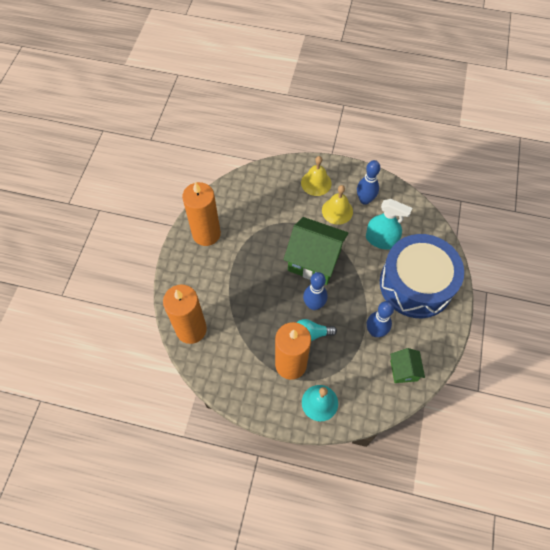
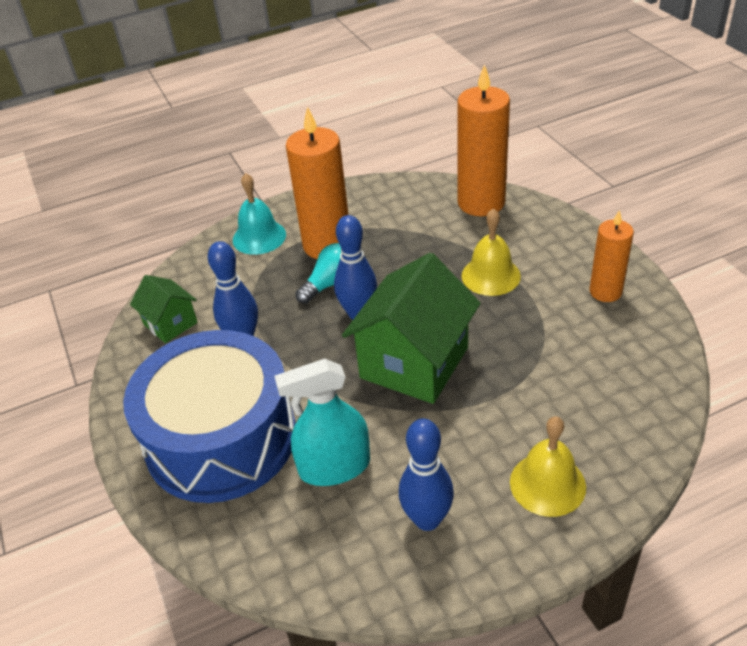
camera: 145 degrees right, 20 degrees down
orange candle [182,182,221,246] -> orange candle [589,210,634,302], size x0.59
green house [284,217,349,285] -> green house turned 45 degrees counterclockwise [342,253,481,404]
yellow bell [322,185,353,225] -> yellow bell moved to [462,208,521,296]

